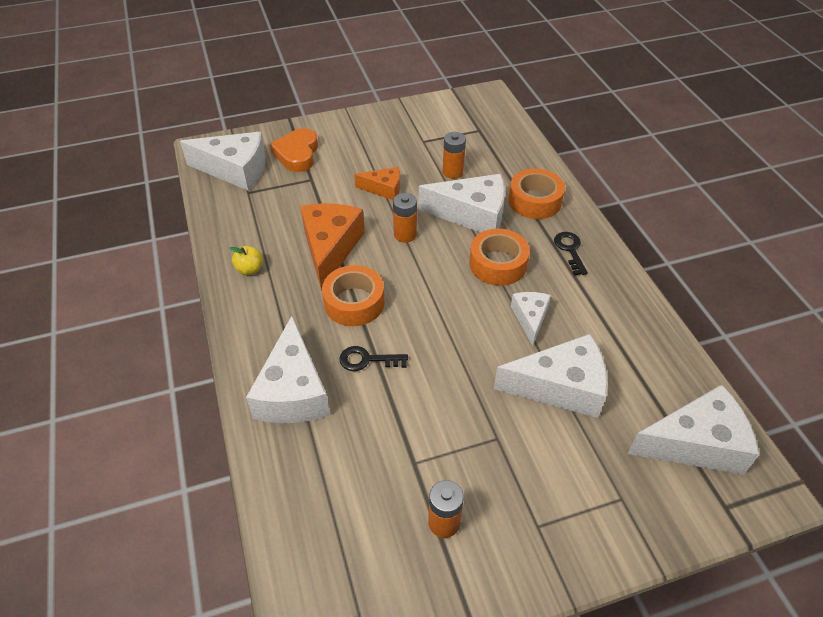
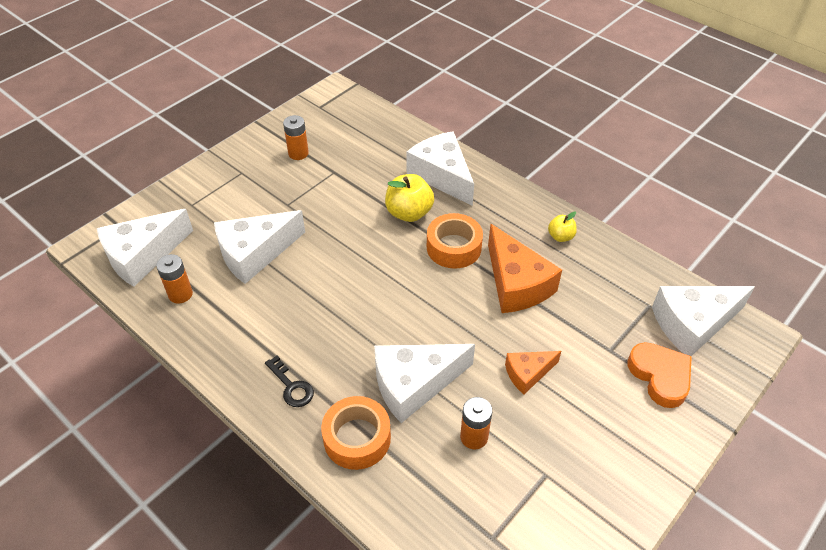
camera: 150 degrees right, 0 degrees up
black key [339,346,408,371] -> yellow apple [385,174,434,222]
orange battery [393,193,417,243] -> orange battery moved to [156,254,193,304]
orange tape [469,229,530,286] -> none
white cheese [511,292,551,346] -> none

